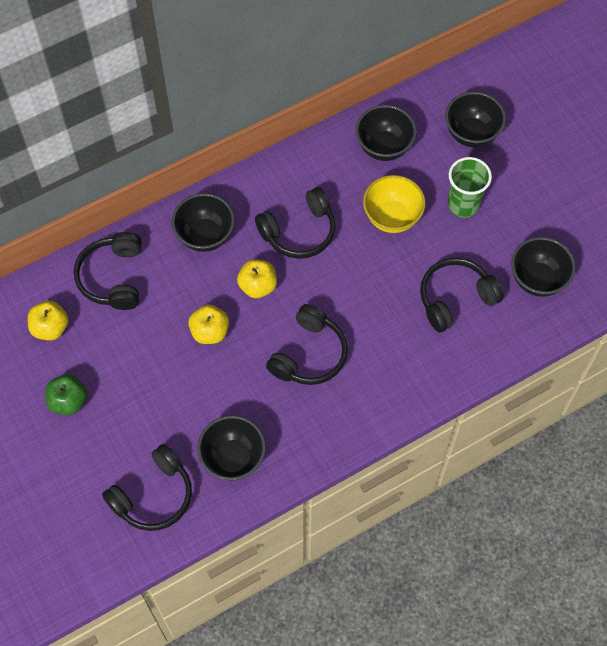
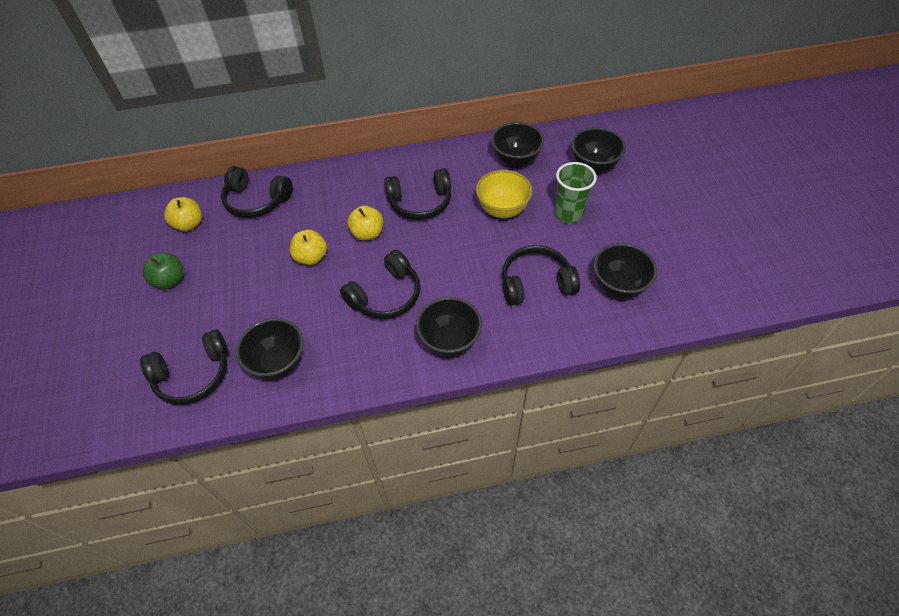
camera: 20 degrees right, 10 degrees down
black headphones [74,232,141,310] -> black headphones turned 90 degrees counterclockwise [221,166,293,218]
black bowl [172,193,235,252] -> black bowl moved to [416,297,482,357]

